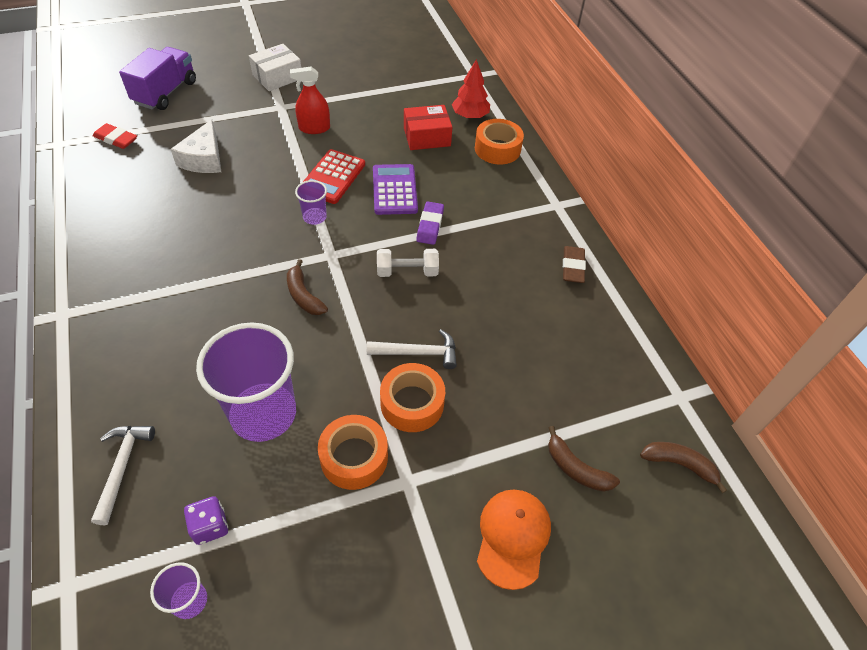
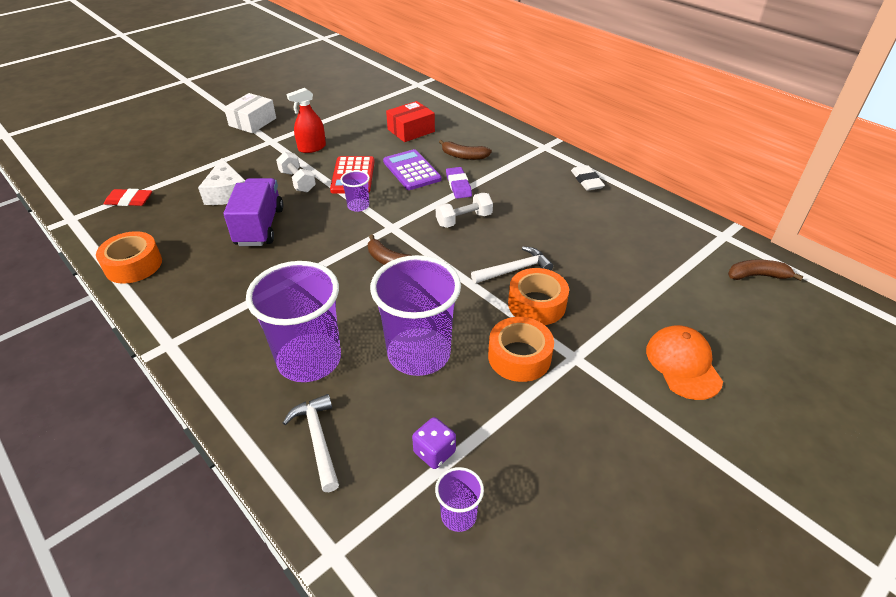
camera: 20 degrees left, 10 degrees down
purple truck [119,47,196,110] -> purple truck moved to [223,178,283,246]
red tree [452,59,490,119] -> none
orange tape [475,119,524,164] -> orange tape moved to [96,231,162,284]
brown banana [548,426,620,492] -> brown banana moved to [439,140,492,160]
brown eraser [563,246,586,283] -> white eraser [571,165,605,191]
none -> purple cup [246,261,341,382]
none -> white dumbbell [276,152,316,192]

